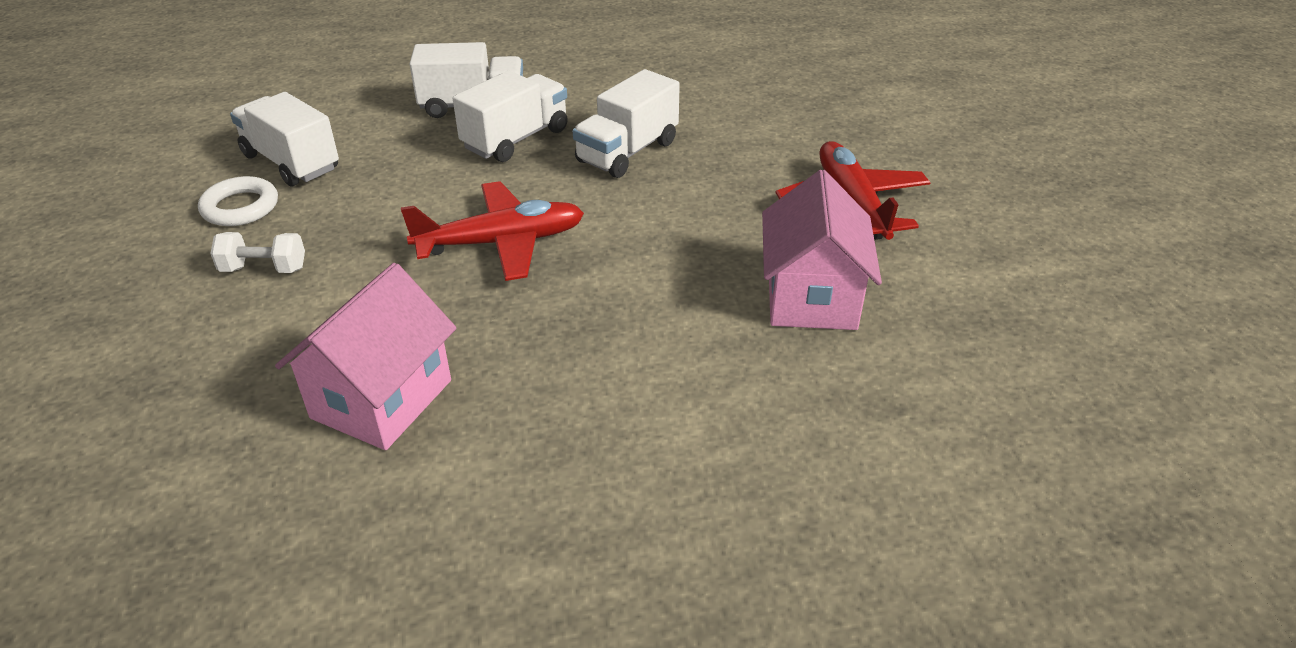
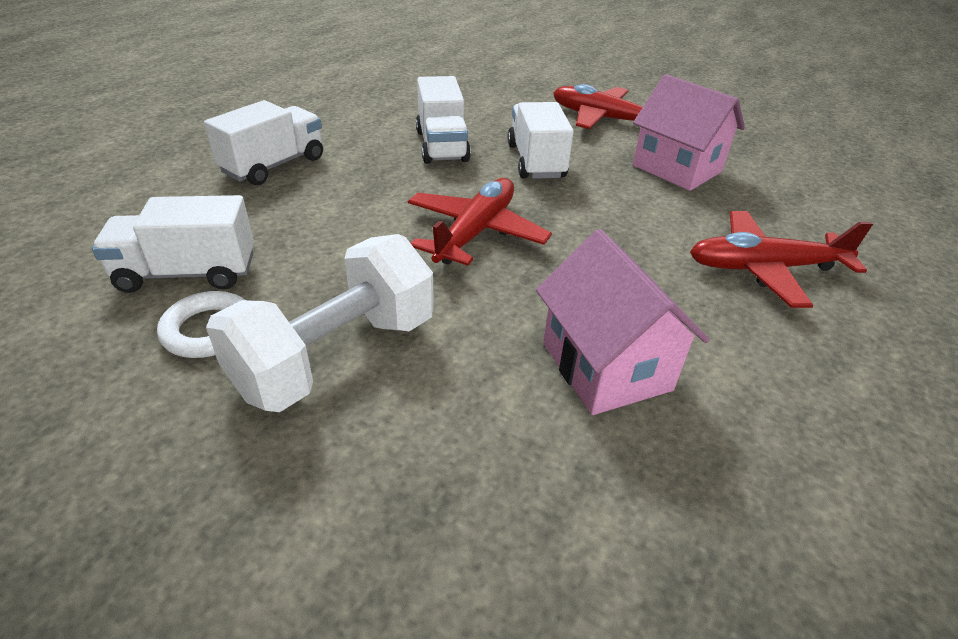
camera: 50 degrees left, 0 degrees up
white dumbbell [210,232,305,273] -> white dumbbell [206,234,434,412], size x2.19
white truck [453,71,568,162] -> white truck moved to [507,102,574,179]
none -> red plane [690,211,873,308]

